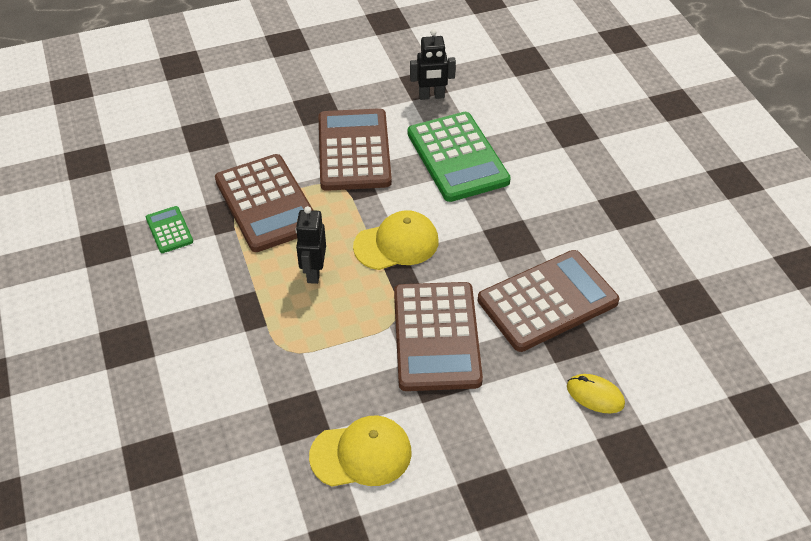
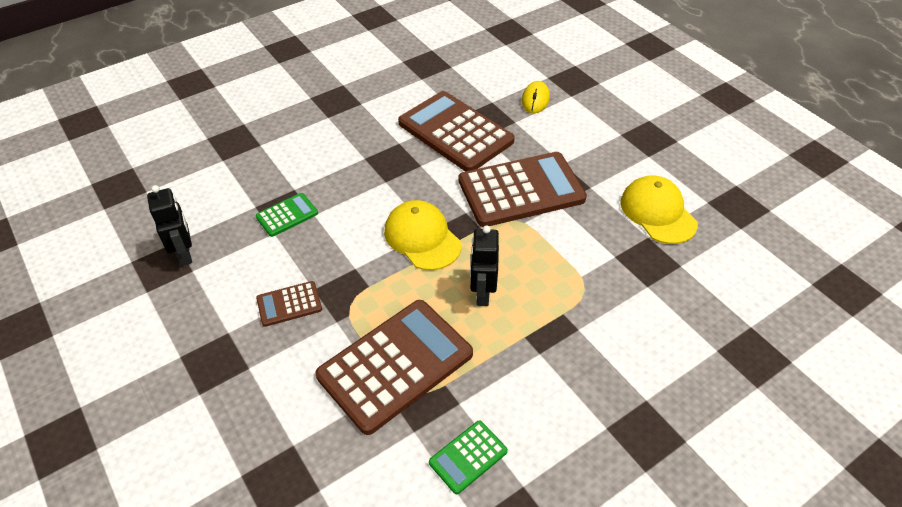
camera: 105 degrees left, 0 degrees up
black robot [295,206,326,284] -> black robot turned 105 degrees clockwise [470,225,499,306]
brown calculator [318,108,392,191] -> brown calculator [256,281,322,327], size x0.46
green calculator [408,112,511,202] -> green calculator [256,193,318,237], size x0.46

